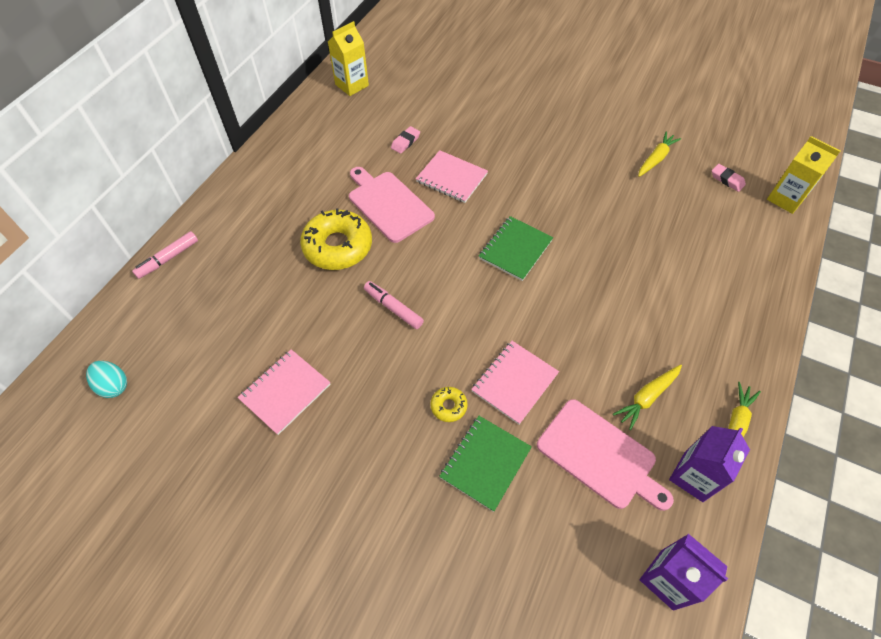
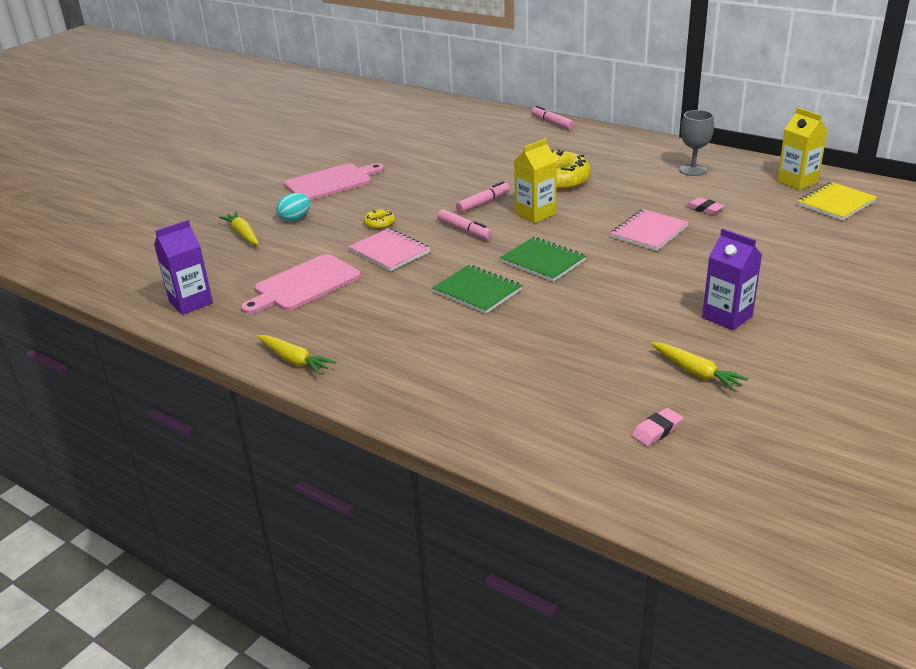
camera: 100 degrees right, 25 degrees down
turquoise egg [86,361,127,398] -> turquoise egg moved to [276,193,311,222]
pink notebook [238,349,331,435] -> none
pink cutting board [349,167,435,243] -> pink cutting board moved to [284,163,384,200]
green notebook [439,416,532,512] -> green notebook moved to [432,265,522,314]
yellow carrot [613,365,682,430] -> yellow carrot moved to [219,212,259,245]
purple carton [669,426,750,502] -> purple carton moved to [702,228,762,330]
yellow carton [767,136,840,214] -> yellow carton moved to [514,138,557,223]
none -> pink marker [437,209,493,240]
none -> grey goblet [679,110,714,176]
none -> yellow notebook [797,182,877,221]

